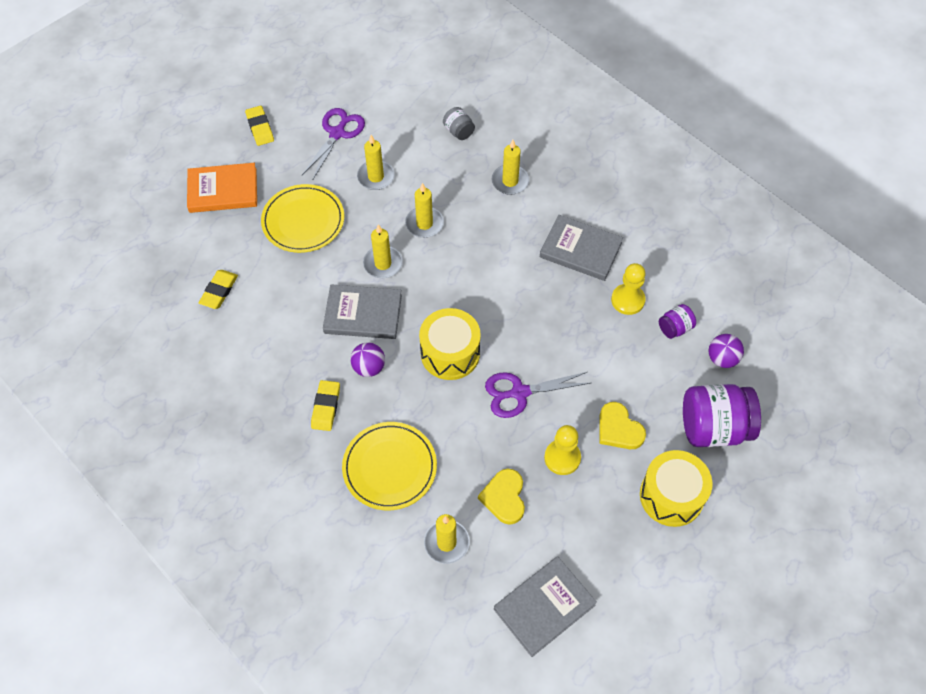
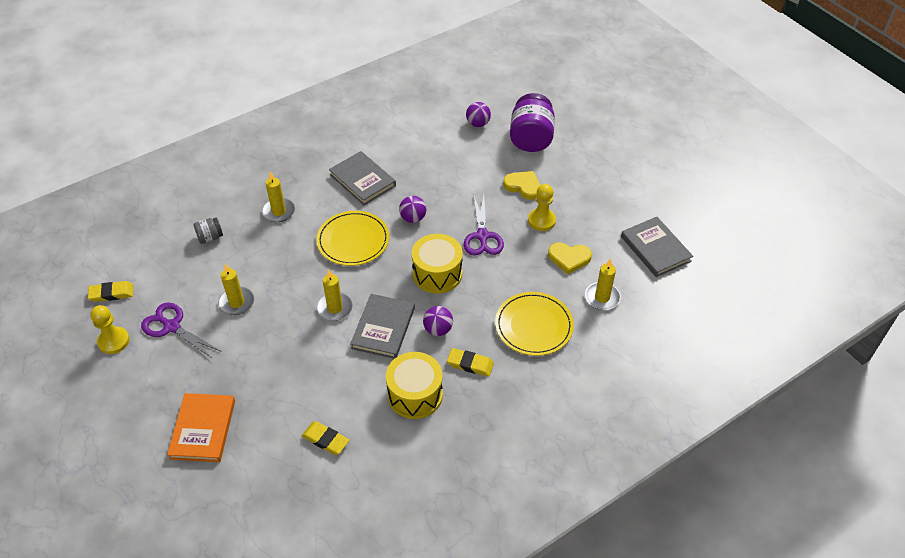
camera: 80 degrees left, 10 degrees down
yellow eraser [245,106,274,146] -> yellow eraser moved to [88,281,133,302]
yellow plate [261,184,344,253] -> yellow plate moved to [316,211,389,266]
yellow candle [405,183,444,238] -> none
grey book [540,215,623,281] -> grey book turned 75 degrees counterclockwise [329,151,396,205]
yellow heart [599,402,646,449] -> yellow heart turned 120 degrees counterclockwise [503,171,540,200]
yellow pawn [611,263,646,315] -> yellow pawn moved to [90,305,130,354]
yellow drum [640,450,712,527] -> yellow drum moved to [386,352,443,419]
purple jar [659,304,696,339] -> none
none -> purple ball [399,196,426,223]

